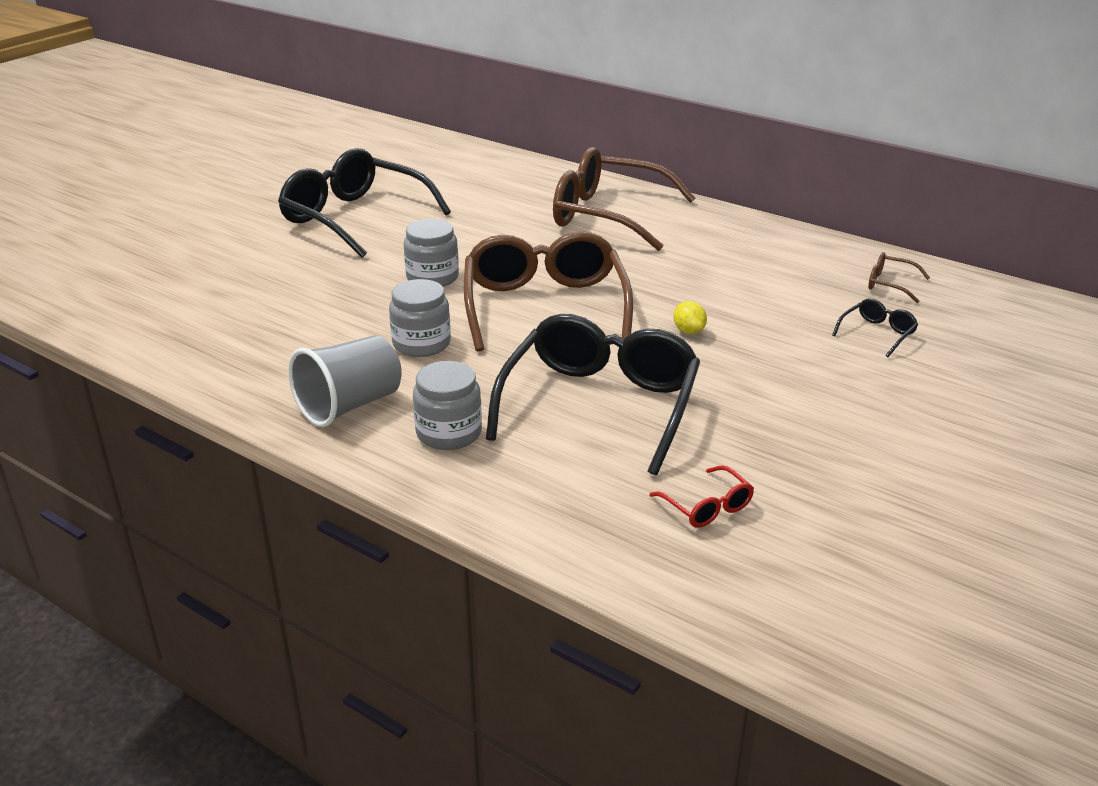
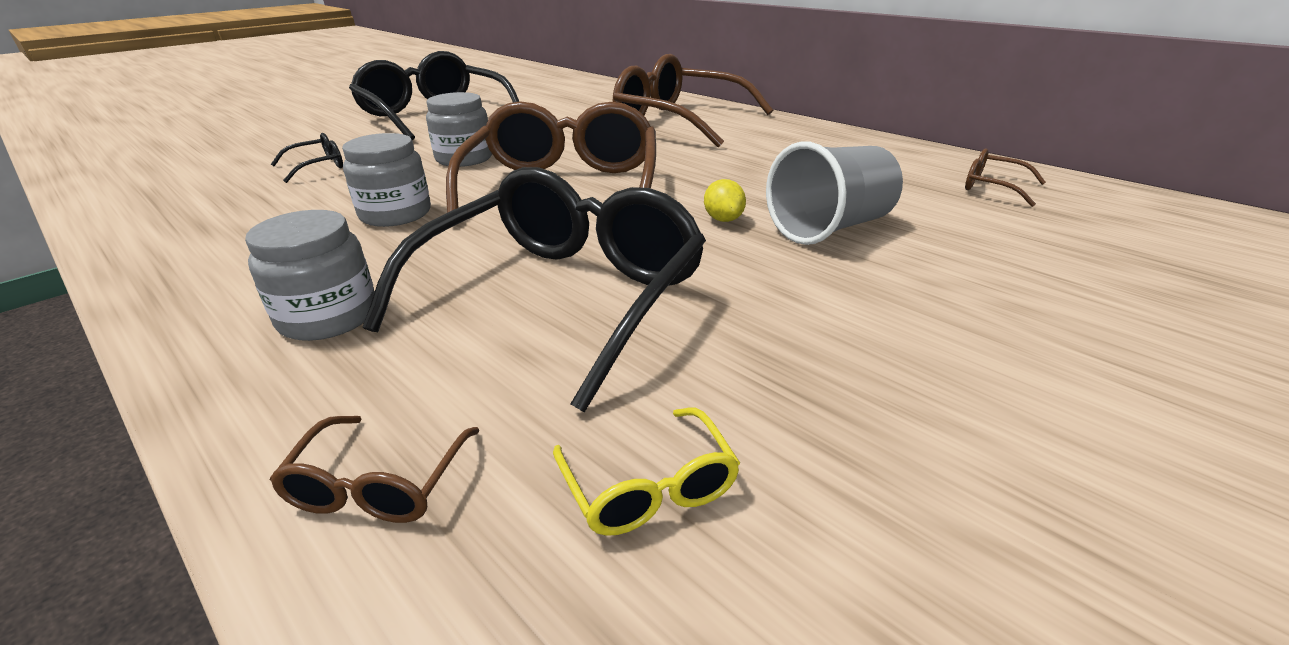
camera: 10 degrees right, 0 degrees up
grey cup [288,335,402,427] -> grey cup moved to [766,141,903,245]
red glasses [649,465,754,528] -> yellow glasses [553,407,740,536]
black glasses [832,298,918,357] -> black glasses moved to [271,133,343,183]
none -> brown glasses [270,416,479,523]

